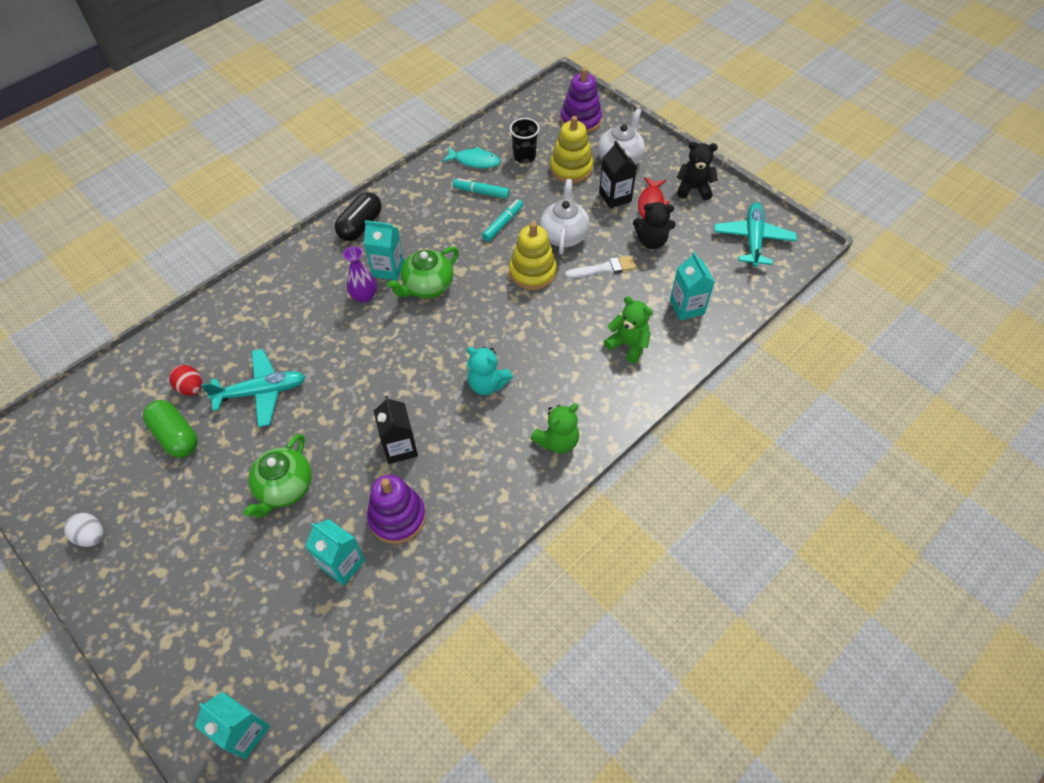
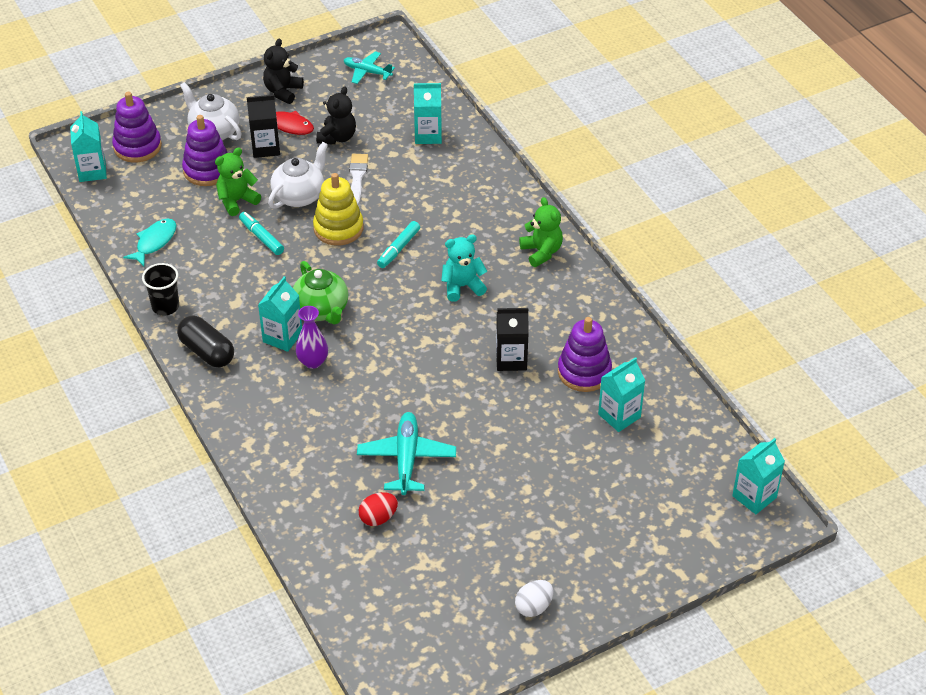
camera: 75 degrees left, 10 degrees down
green capsule [143,400,198,458] -> none
green teapot [243,434,312,518] -> none
turquoise marker [453,178,510,199] -> turquoise marker moved to [377,221,420,268]
turquoise teddy bear [467,347,513,395] -> turquoise teddy bear turned 150 degrees counterclockwise [441,235,487,302]
black cup [510,118,540,164] -> black cup moved to [142,263,179,315]
white teapot [540,179,590,255] -> white teapot turned 105 degrees clockwise [268,142,328,209]
yellow stacking toy [550,116,593,183] -> purple stacking toy [182,115,228,186]
green teddy bear [604,296,653,363] -> green teddy bear moved to [215,148,261,216]
turquoise plane [714,202,797,267] -> turquoise plane [344,51,395,84], size x0.65
none -> turquoise carton [70,111,107,182]

